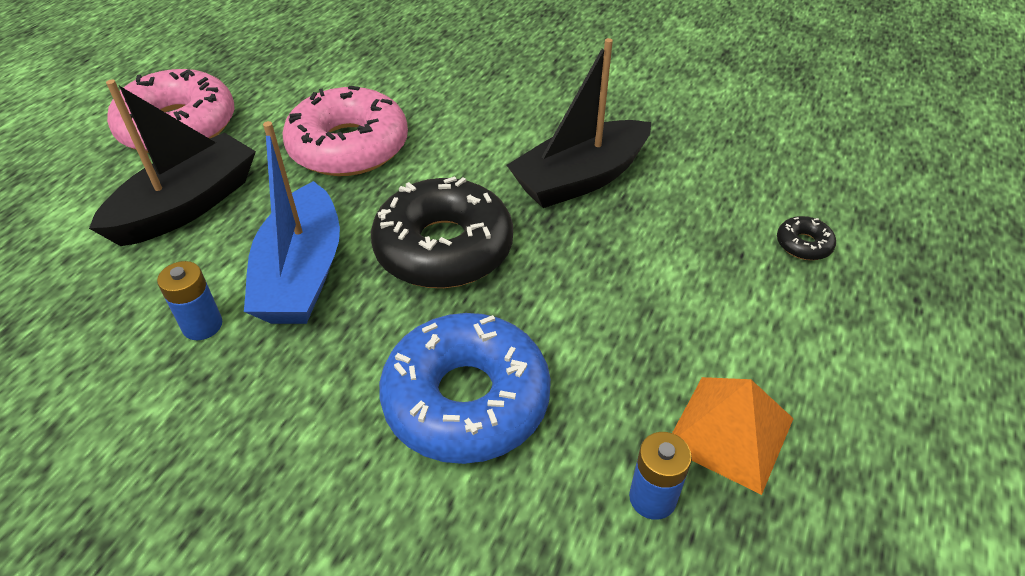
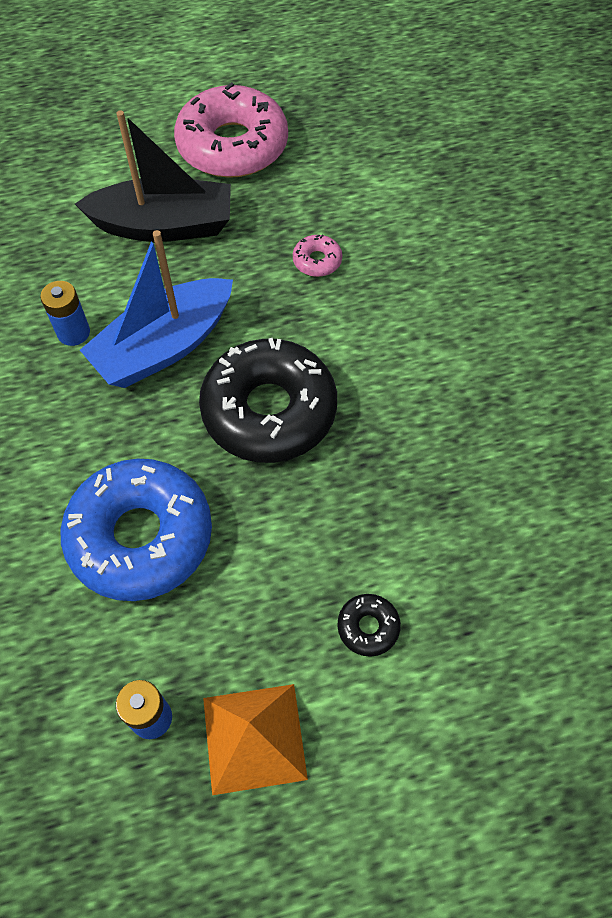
camera: 50 degrees right, 15 degrees up
pink donut [282,86,408,176] -> pink donut [293,235,342,277], size x0.41
black boat [507,38,651,208] -> none
black donut [777,216,836,260] -> black donut moved to [338,594,401,657]

